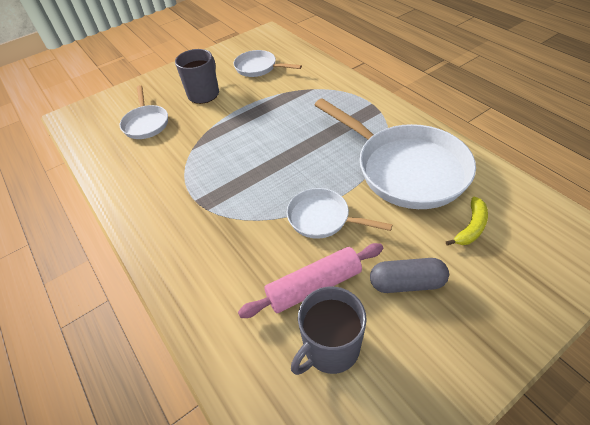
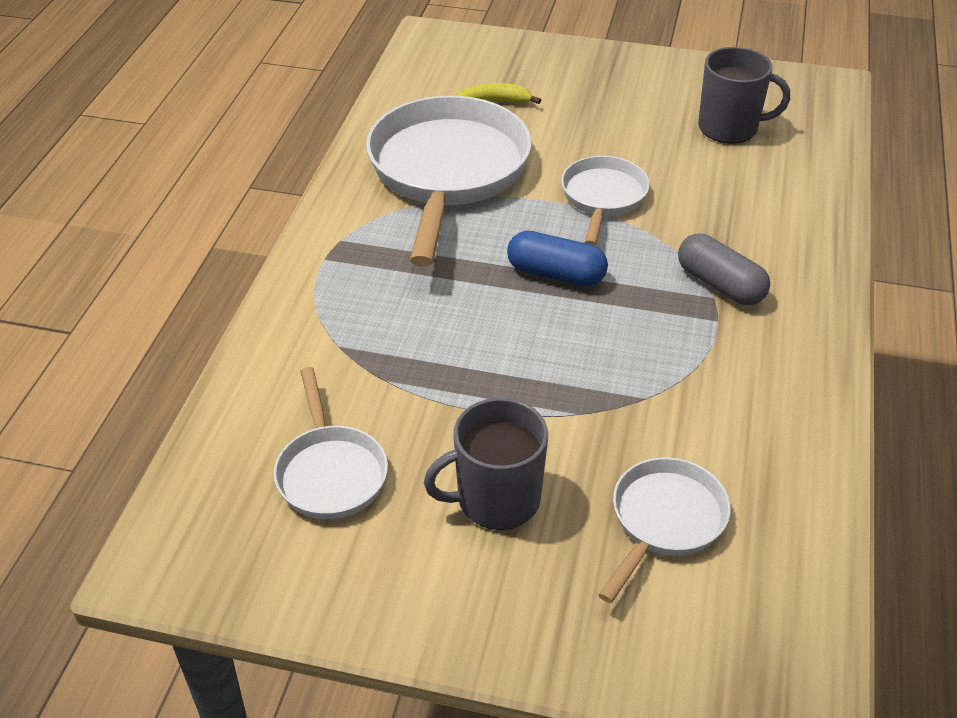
camera: 135 degrees left, 5 degrees down
pink rolling pin [238,243,383,318] -> none
white pan [287,188,393,239] -> white pan turned 150 degrees counterclockwise [561,156,650,246]
grey capsule [370,258,449,293] -> grey capsule moved to [678,234,770,305]
none -> blue capsule [507,231,608,286]

